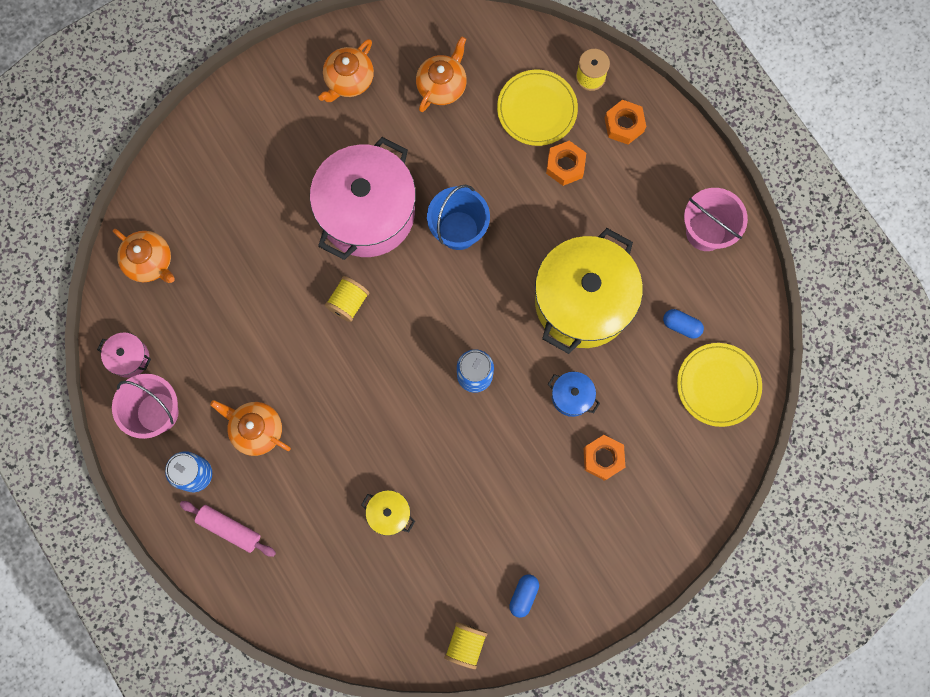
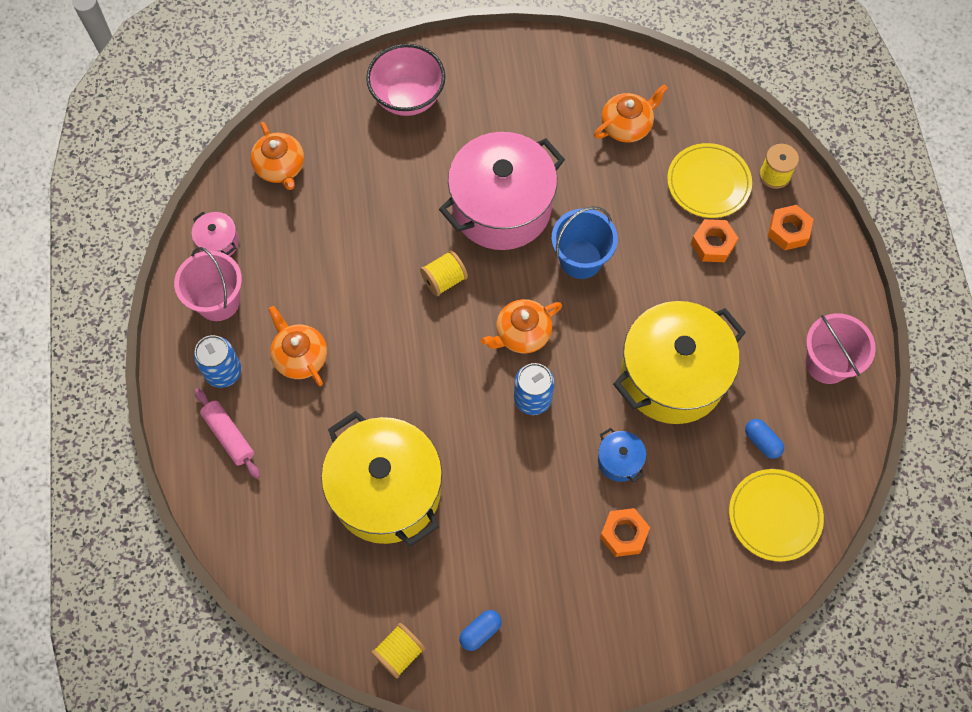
camera: 25 degrees right, 10 degrees down
orange teapot [318,39,374,102] -> orange teapot moved to [481,299,562,353]
yellow pot [361,490,415,536] -> yellow pot [321,411,442,547], size x2.43
none -> pink bowl [366,44,445,116]

